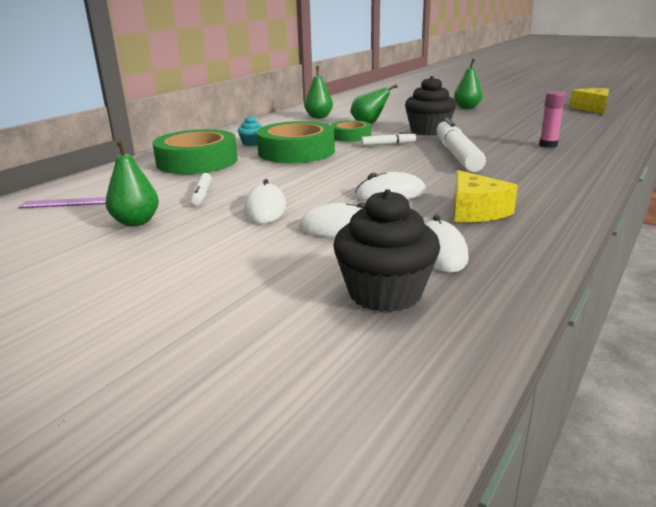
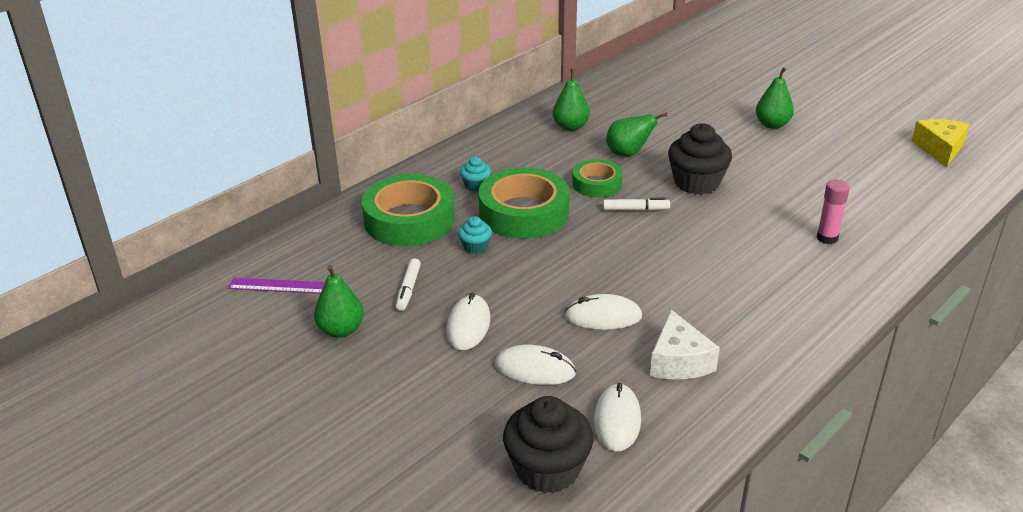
camera: 10 degrees right, 10 degrees up
white marker [436,118,486,172] -> none
yellow cheese [455,170,518,223] -> white cheese [650,310,720,380]
none -> turquoise cupcake [458,216,492,254]

